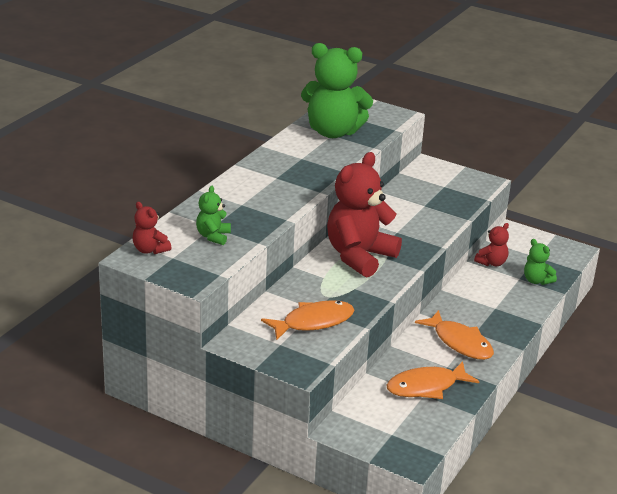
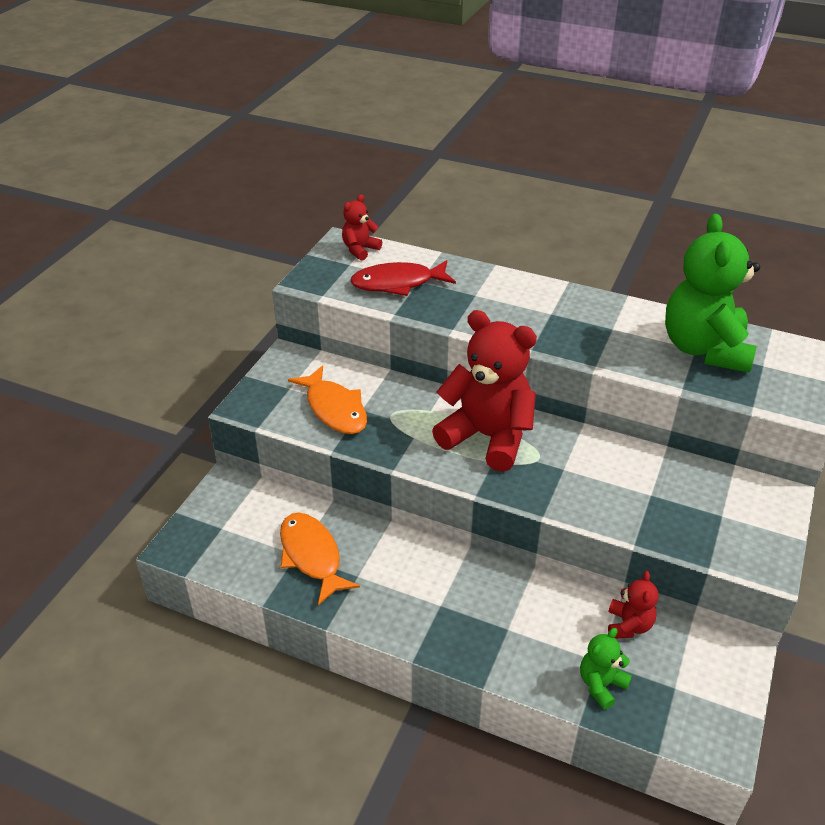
camera: 85 degrees right, 10 degrees up
green teddy bear [196,186,231,245] -> red fish [350,260,456,296]
orange fish [415,310,494,360] -> none
red teddy bear [474,223,509,266] -> red teddy bear turned 120 degrees counterclockwise [608,571,659,639]

